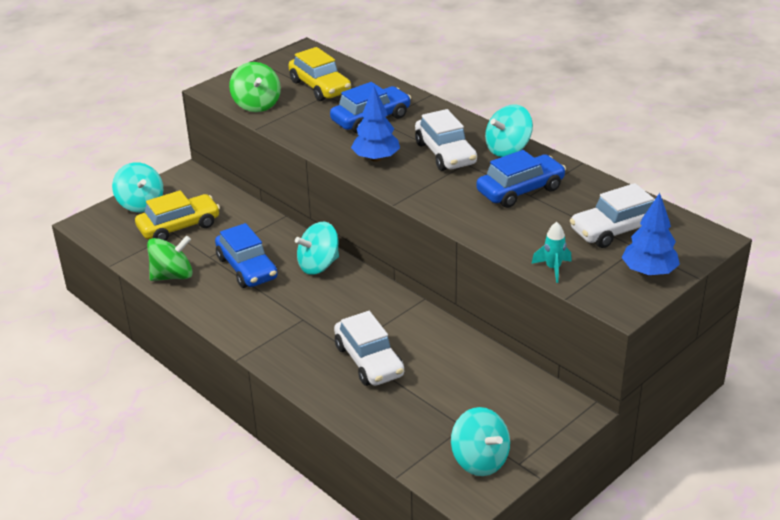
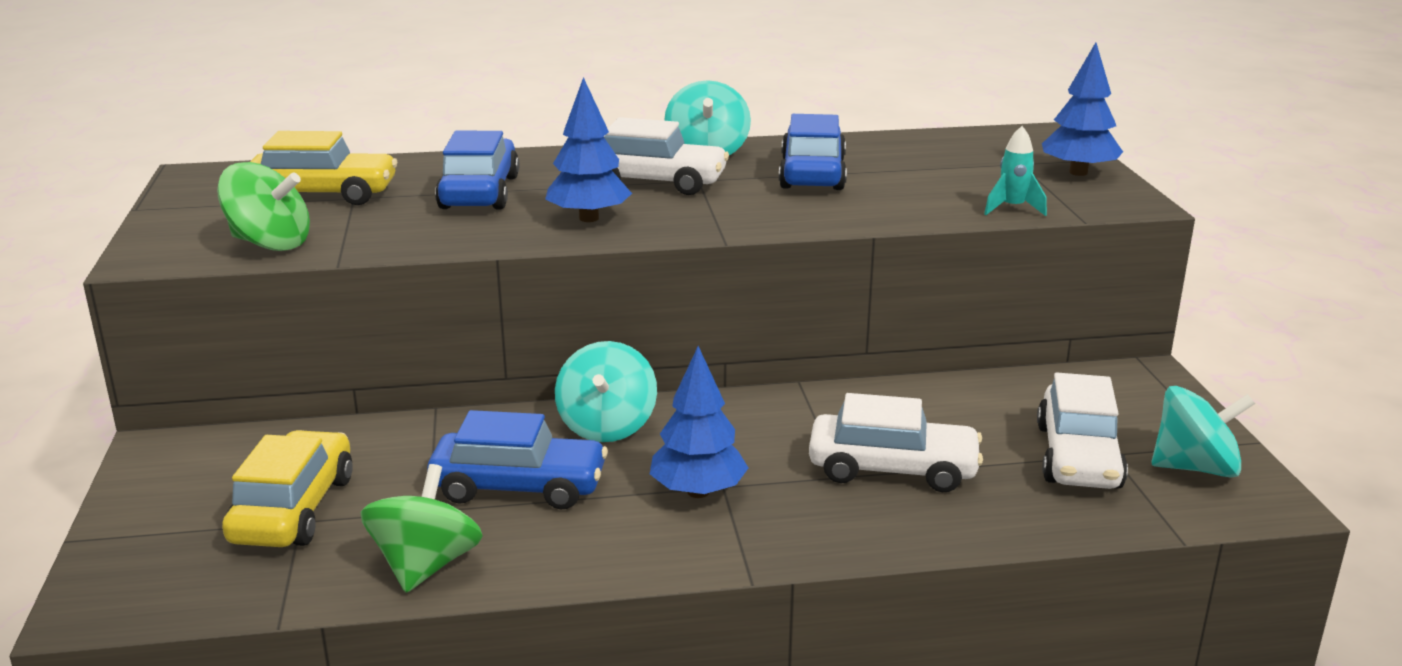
camera: 55 degrees left, 10 degrees down
turquoise spinning top [112,162,163,212] -> none
white car [570,183,655,248] -> white car moved to [1037,372,1128,489]
none -> blue tree [650,346,748,498]

